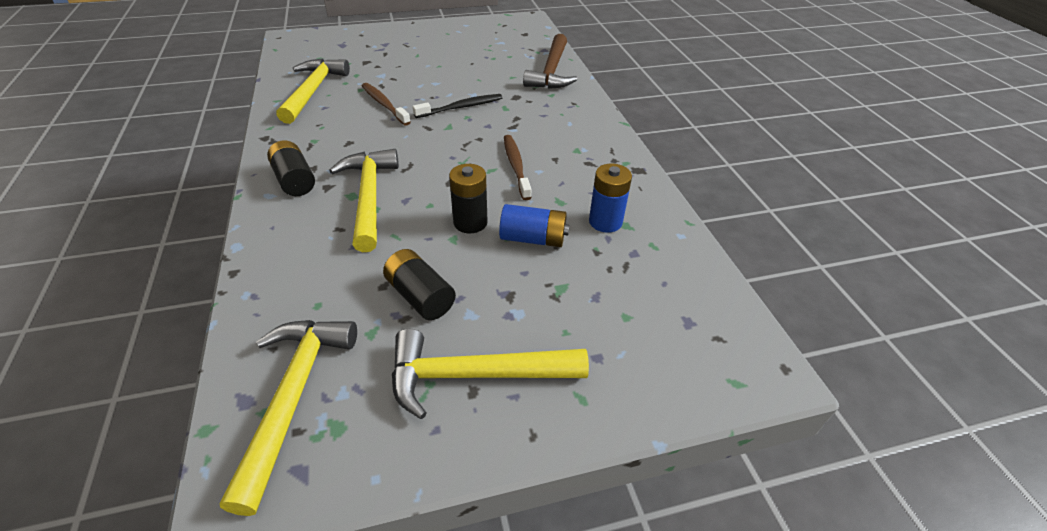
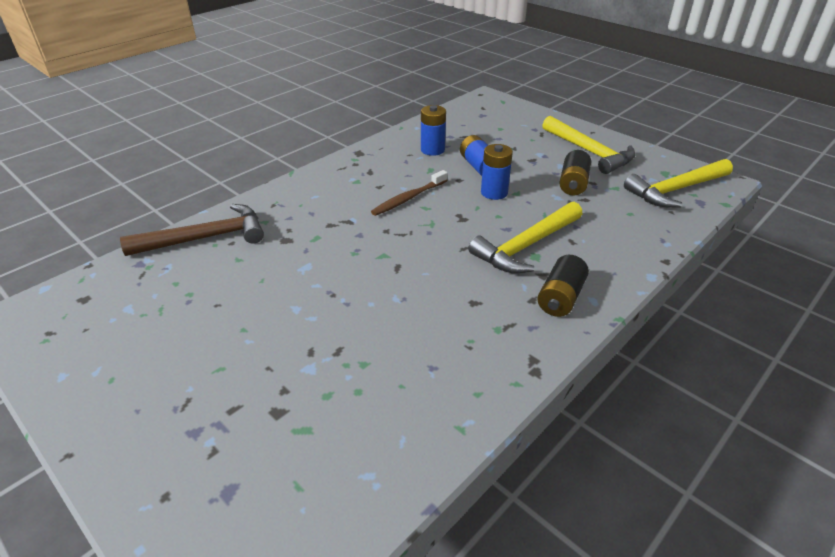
camera: 120 degrees left, 5 degrees down
yellow hammer [276,58,350,124] -> none
brown toothbrush [362,83,411,126] -> none
black toothbrush [413,94,502,118] -> none
black battery [449,164,488,233] -> blue battery [481,144,513,200]

